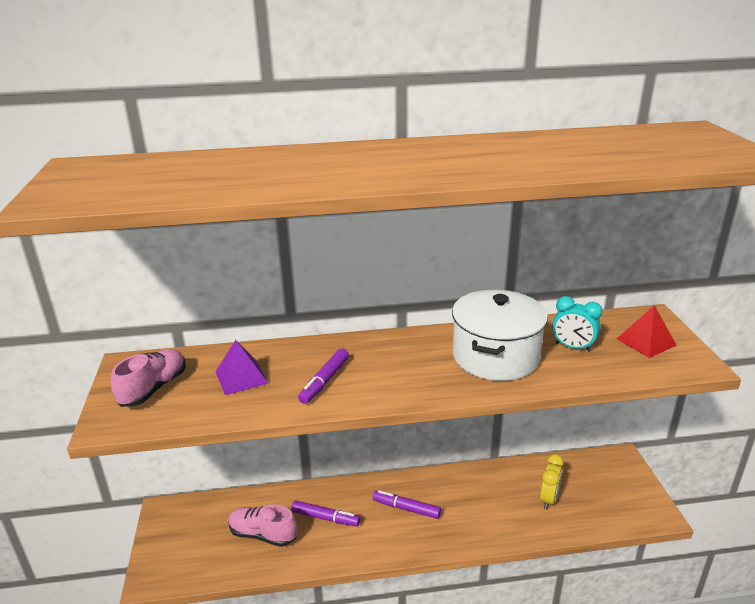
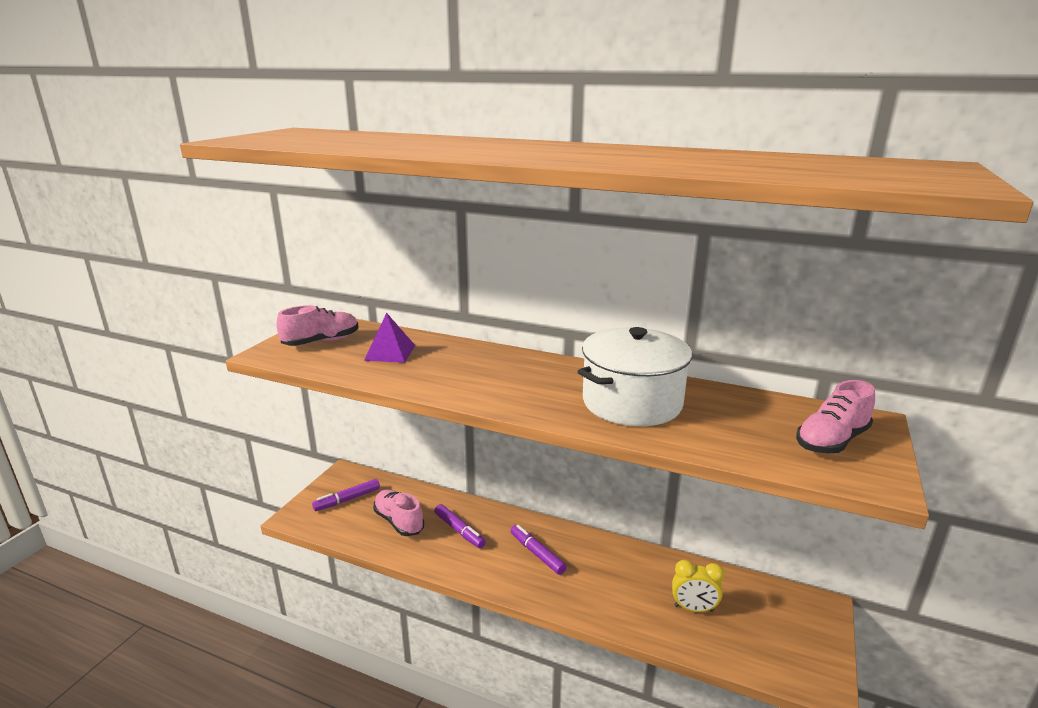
camera: 30 degrees right, 5 degrees down
purple marker [298,349,349,404] -> purple marker moved to [312,479,380,511]
yellow clock [540,454,564,510] -> yellow clock turned 45 degrees clockwise [672,560,725,612]
turquoise clock [552,296,603,352] -> none
red pyramid [617,305,677,358] -> pink shoe [796,380,875,453]

